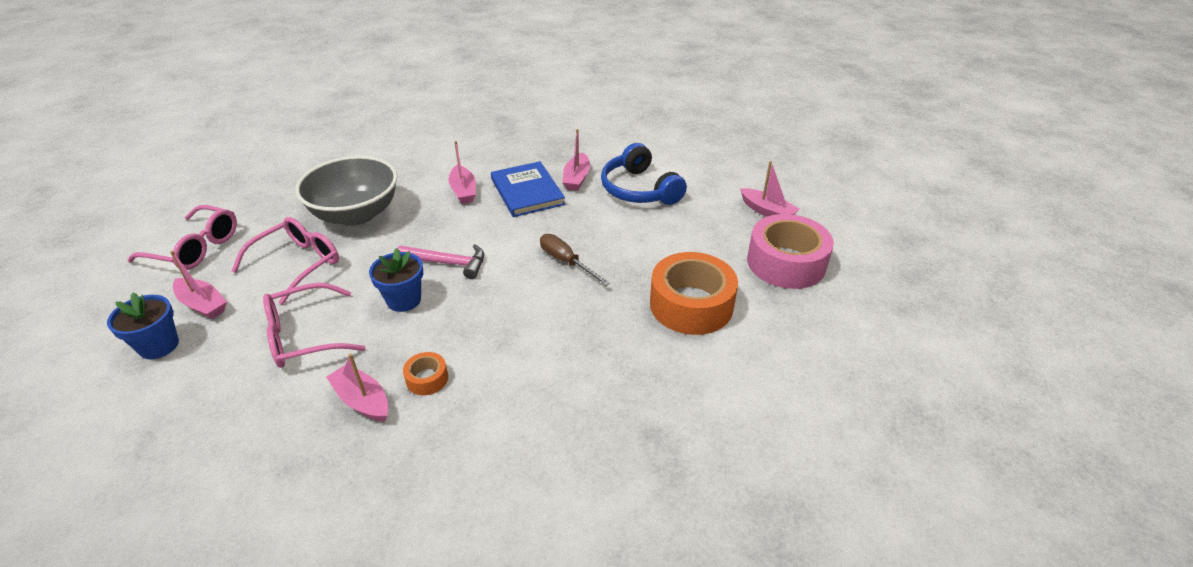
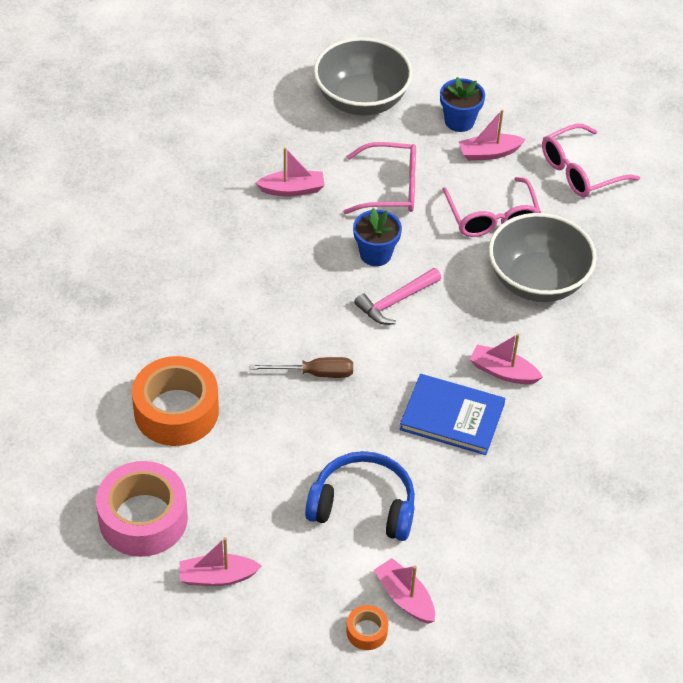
camera: 130 degrees right, 10 degrees up
pink glasses [263,283,366,368] -> pink glasses turned 75 degrees clockwise [343,142,416,214]
orange tape [403,352,448,395] -> orange tape moved to [346,605,388,650]
pink boat [562,129,590,191] -> pink boat moved to [374,558,435,624]
none -> grey bowl [314,37,413,116]

